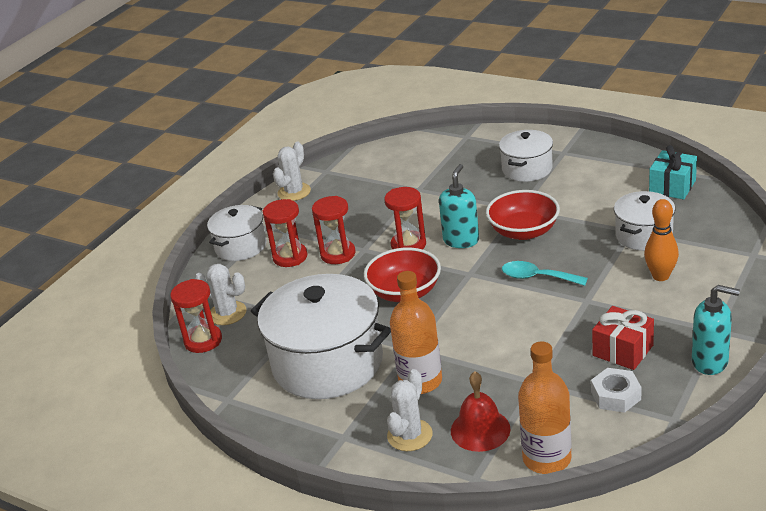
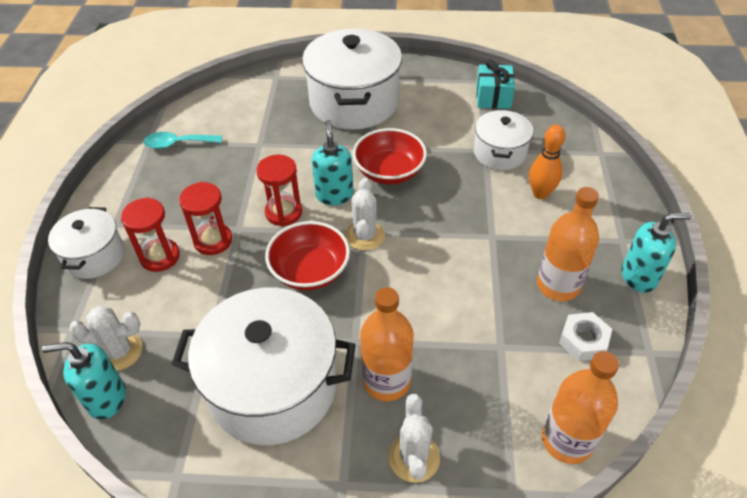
camera: 30 degrees left, 15 degrees up
red hourglass [170,279,222,353] -> turquoise soap dispenser [42,342,126,420]
white cactus [273,142,311,201] -> white cactus moved to [345,178,385,250]
red bell [451,372,510,452] -> none
white pot [499,130,553,182] -> white pot [302,29,402,130], size x1.82
turquoise spoon [502,261,588,286] -> turquoise spoon moved to [143,132,222,149]
red gift [592,306,654,370] -> orange bottle [537,187,599,301]

